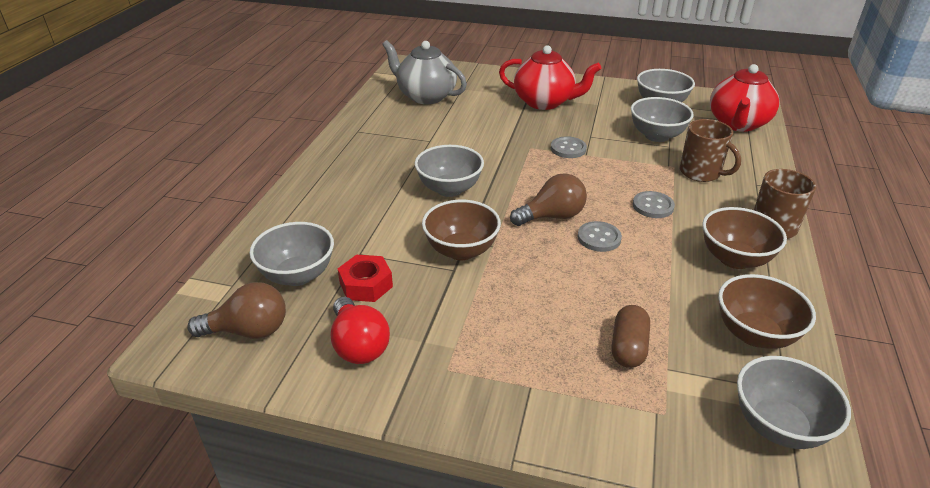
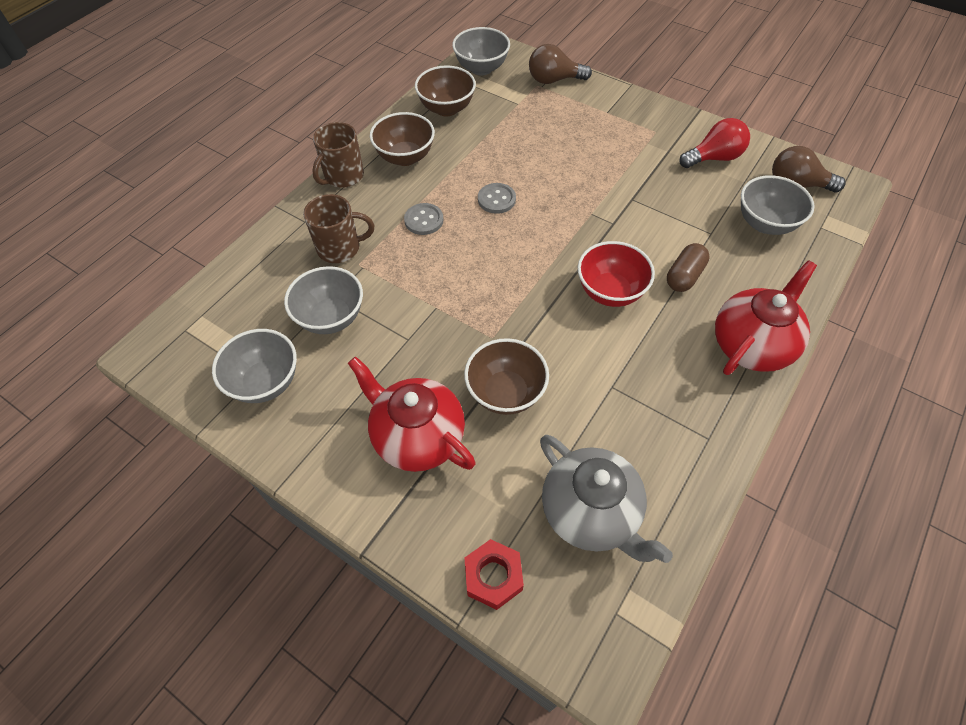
camera: 160 degrees left, 20 degrees up
red light bulb [331,297,390,364] -> red light bulb turned 75 degrees clockwise [679,118,750,168]
red nut [338,255,393,302] -> red nut moved to [464,539,524,610]
grey bowl [415,145,484,197] -> red bowl [578,241,655,307]
brown bowl [422,200,501,260] -> brown bowl moved to [464,338,549,415]
brown light bulb [510,173,587,226] -> brown light bulb moved to [529,44,592,84]
grey button [551,136,587,158] -> none
brown capsule [612,305,650,368] -> brown capsule moved to [667,243,710,292]
brown mug [680,119,741,182] -> brown mug turned 105 degrees clockwise [303,194,374,263]
red teapot [710,64,780,132] -> red teapot moved to [715,260,817,375]

